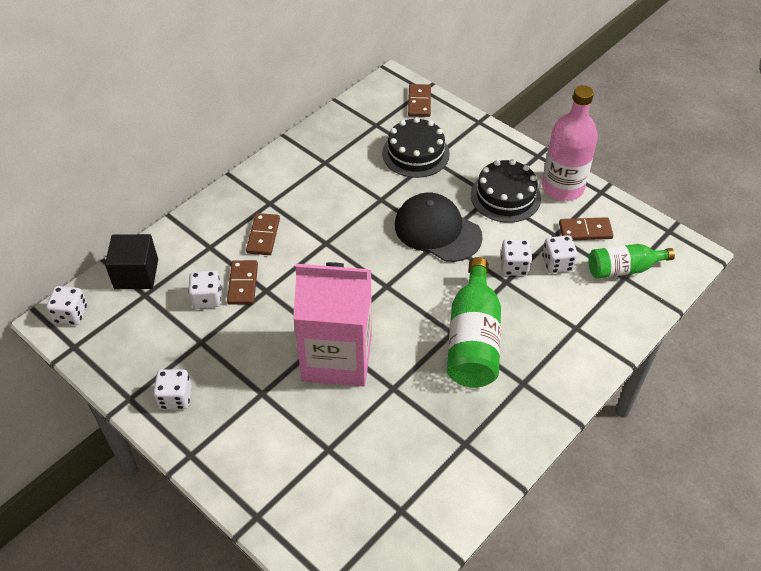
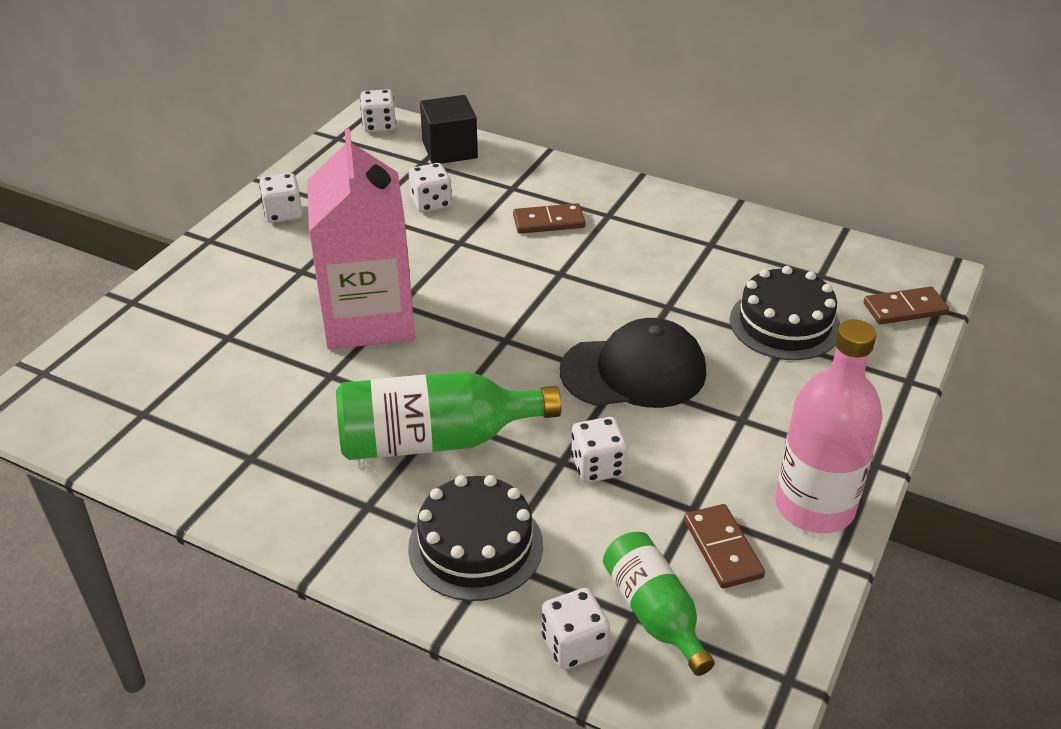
camera: 75 degrees right, 10 degrees down
brown domino [227,260,258,305] -> none
black cap [395,193,483,262] -> black cap turned 60 degrees clockwise [560,318,706,408]
black cake [471,159,541,223] -> black cake moved to [408,475,543,601]
white dice [542,235,578,273] -> white dice moved to [541,588,610,670]

